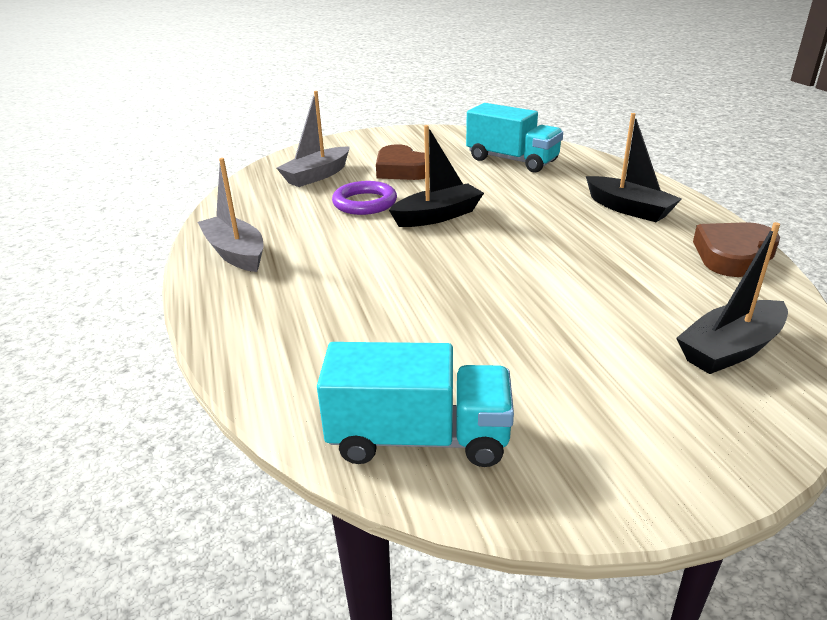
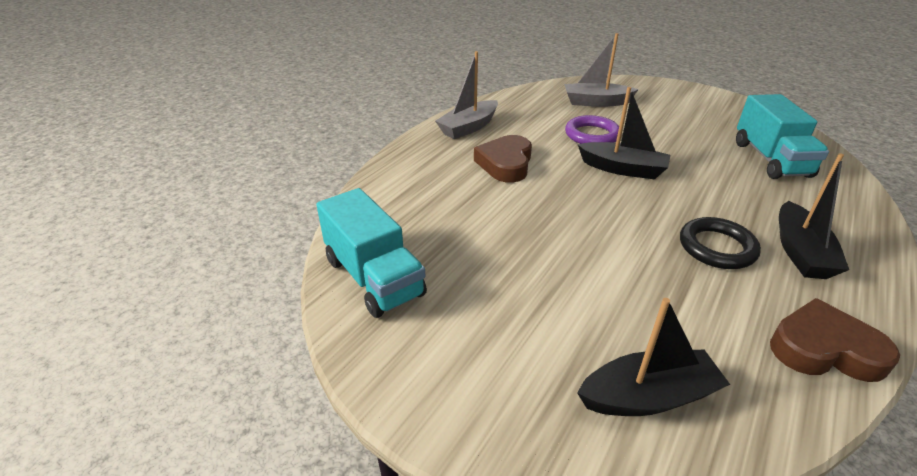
camera: 50 degrees right, 5 degrees up
grey boat [198,158,264,272] -> grey boat turned 150 degrees counterclockwise [435,51,498,139]
brown heart [376,144,430,180] -> brown heart moved to [474,135,532,183]
black boat [676,222,788,374] -> black boat turned 150 degrees clockwise [577,298,730,416]
none -> black ring [680,217,761,269]

